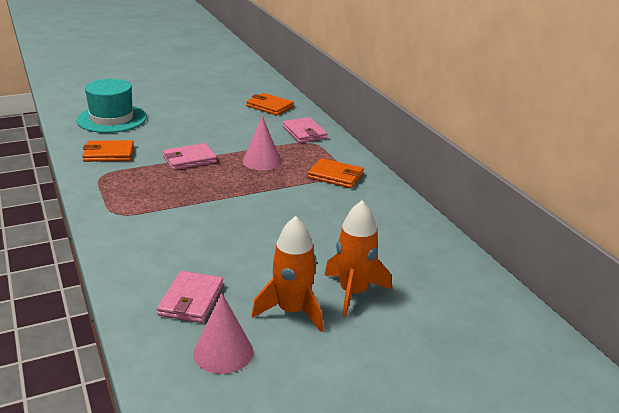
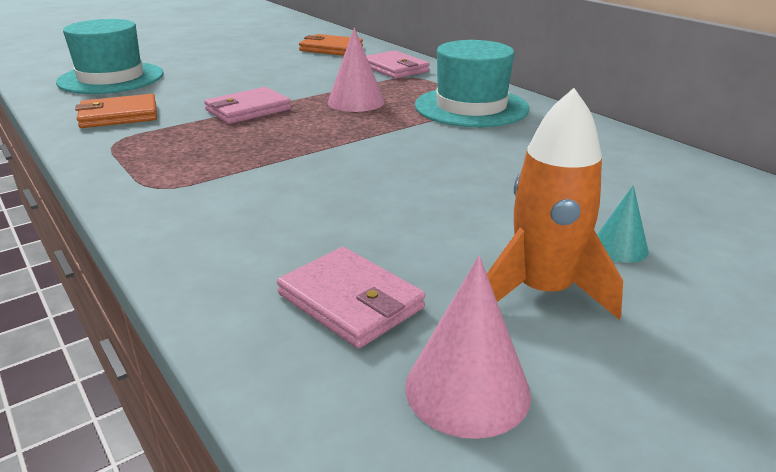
camera: 10 degrees left, 0 degrees up
pink wallet [157,271,223,323] -> pink wallet turned 45 degrees counterclockwise [277,247,425,348]
orange wallet [308,158,364,188] -> turquoise hat [415,40,529,127]
orange rocket [324,200,391,317] -> turquoise cone [597,185,649,263]

